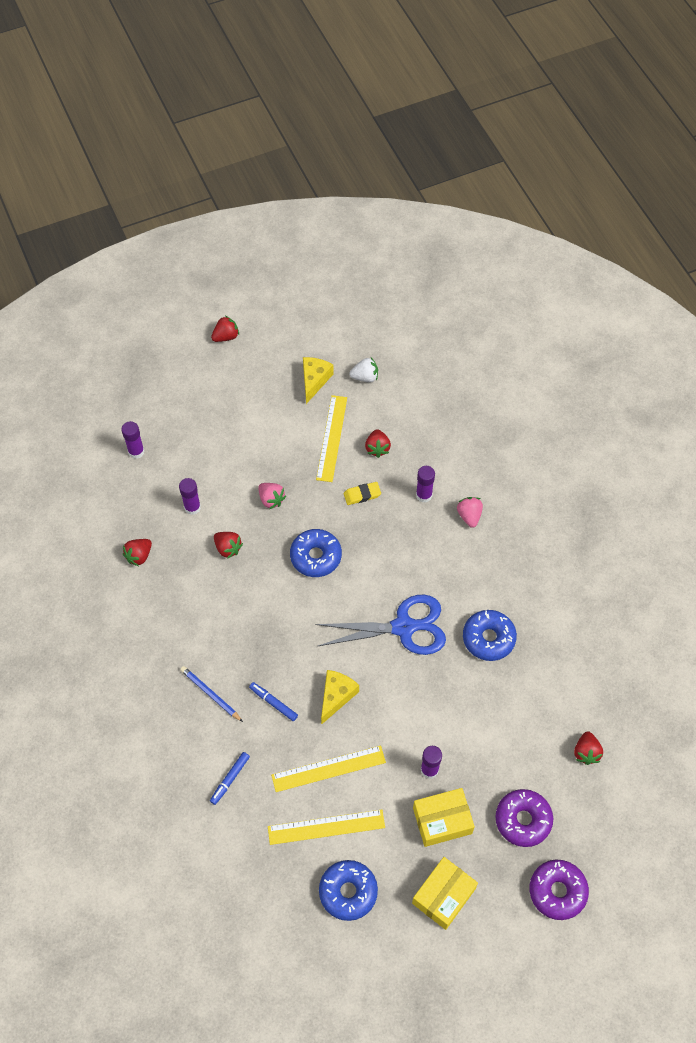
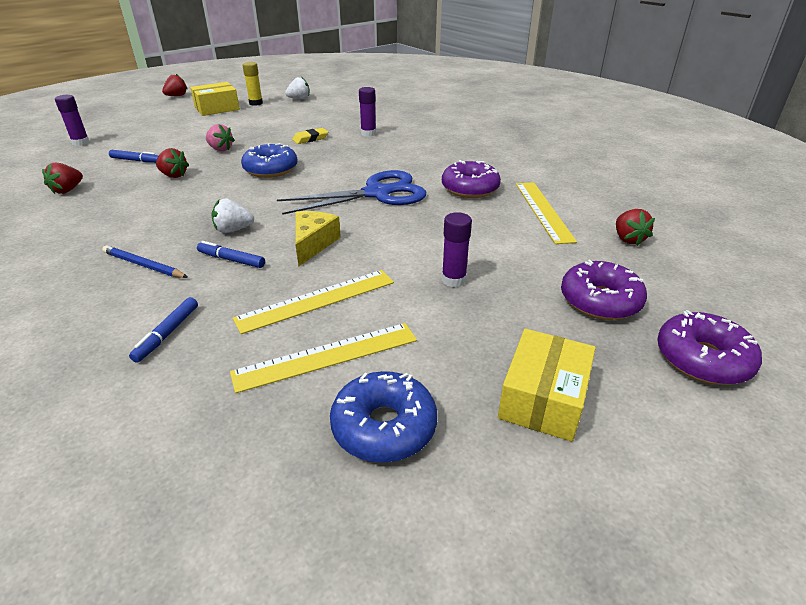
camera: 15 degrees left, 25 degrees down
purple glue stick [179,478,201,515] -> blue marker [109,150,159,163]
yellow cheese [303,357,334,404] -> yellow glue stick [242,62,263,106]
yellow ruler [316,395,347,482] -> yellow ruler moved to [516,182,577,244]
red strawberry [365,429,391,458] -> none
yellow box [413,788,475,847] -> yellow box moved to [190,82,240,116]
pink strawberry [457,497,483,528] -> none
blue donut [463,610,517,661] -> purple donut [442,160,501,198]
none -> white strawberry [211,198,254,233]

